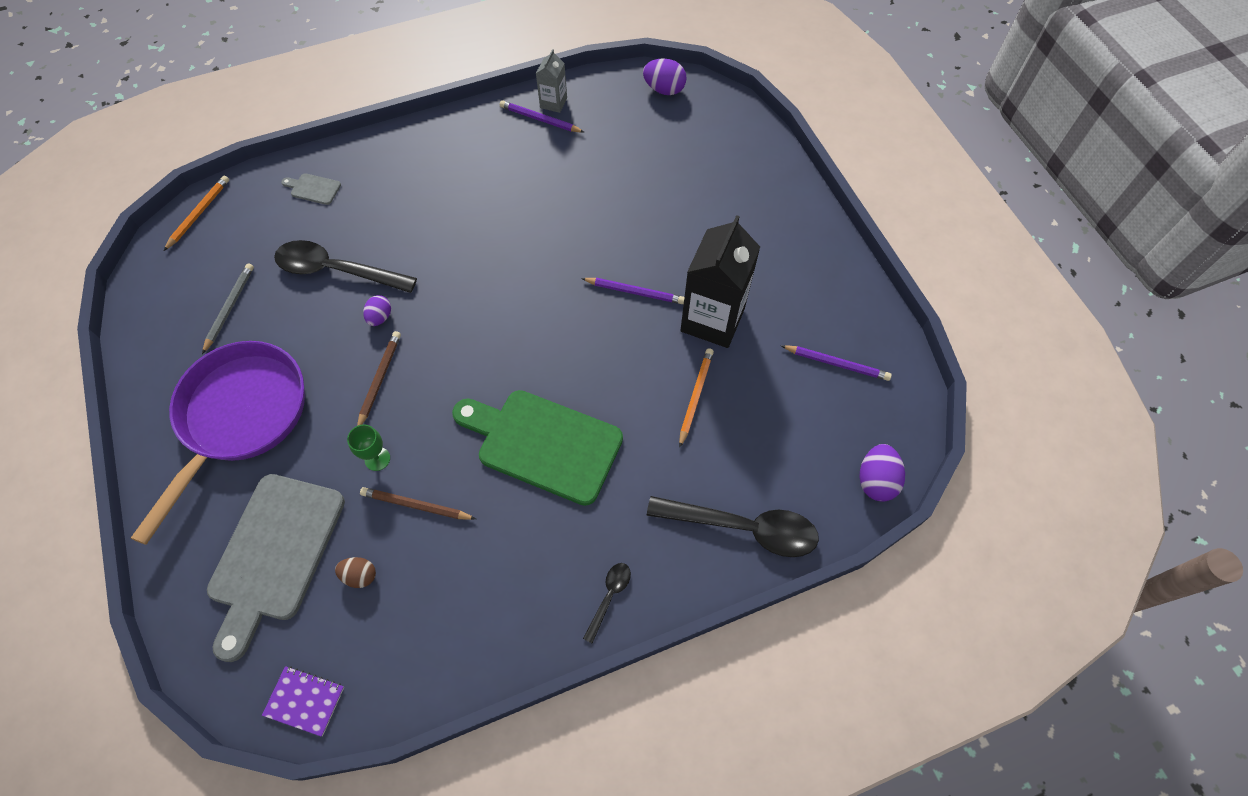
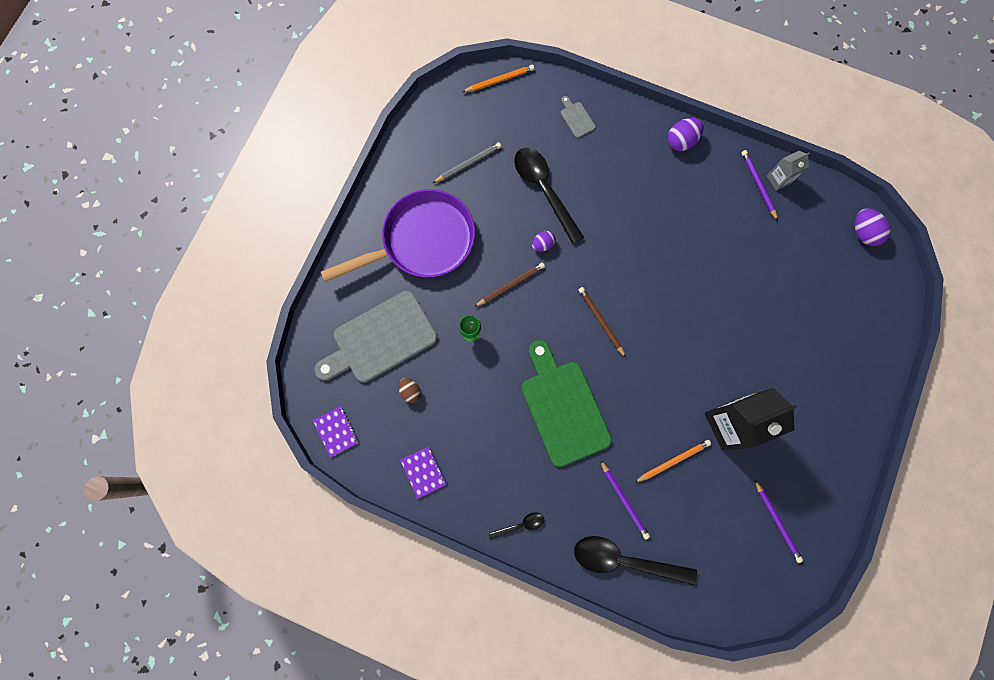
camera: 45 degrees right, 15 degrees up
brown pencil [360,487,476,520] -> brown pencil moved to [579,287,626,358]
purple pencil [581,278,684,304] -> purple pencil moved to [600,460,650,540]
black spoon [647,496,819,557] -> black spoon turned 135 degrees clockwise [574,536,697,585]
purple egg [859,444,905,502] -> purple egg moved to [667,118,704,151]
none -> purple notebook [400,446,446,499]

